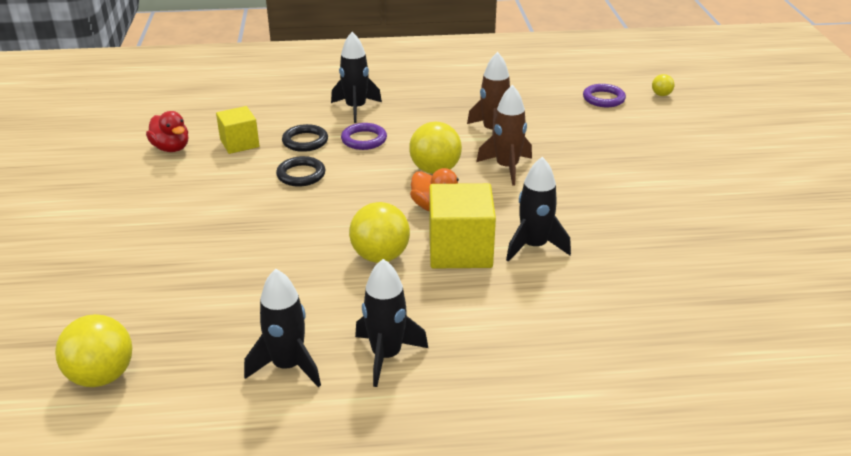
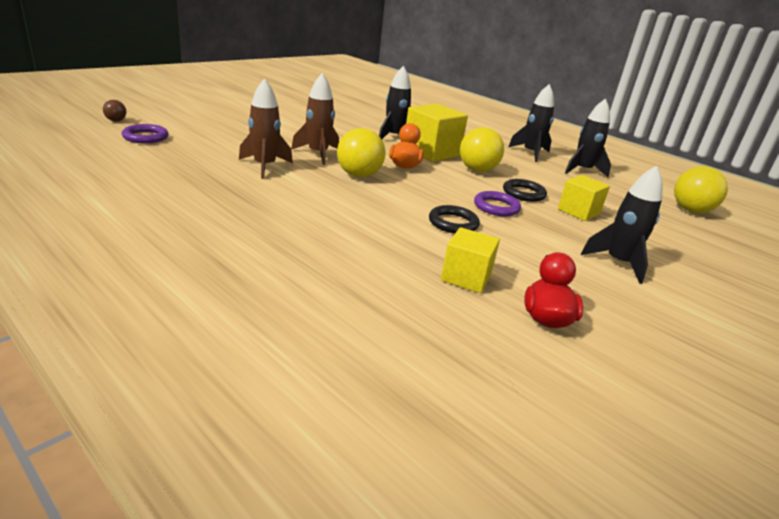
camera: 135 degrees left, 5 degrees down
black ring [282,124,328,152] -> black ring moved to [503,179,547,202]
black rocket [331,32,382,123] -> black rocket moved to [581,165,662,284]
purple ring [341,123,387,150] -> purple ring moved to [474,191,521,216]
yellow ball [652,74,675,96] -> brown ball [103,100,126,121]
none -> yellow cube [558,175,610,221]

